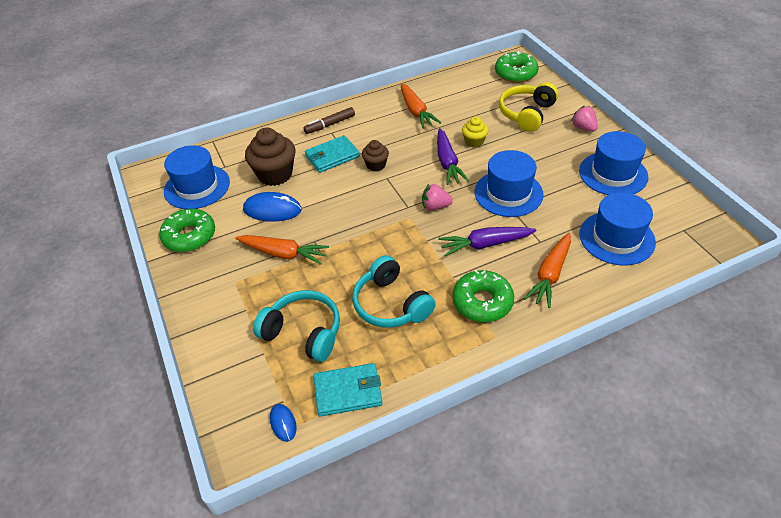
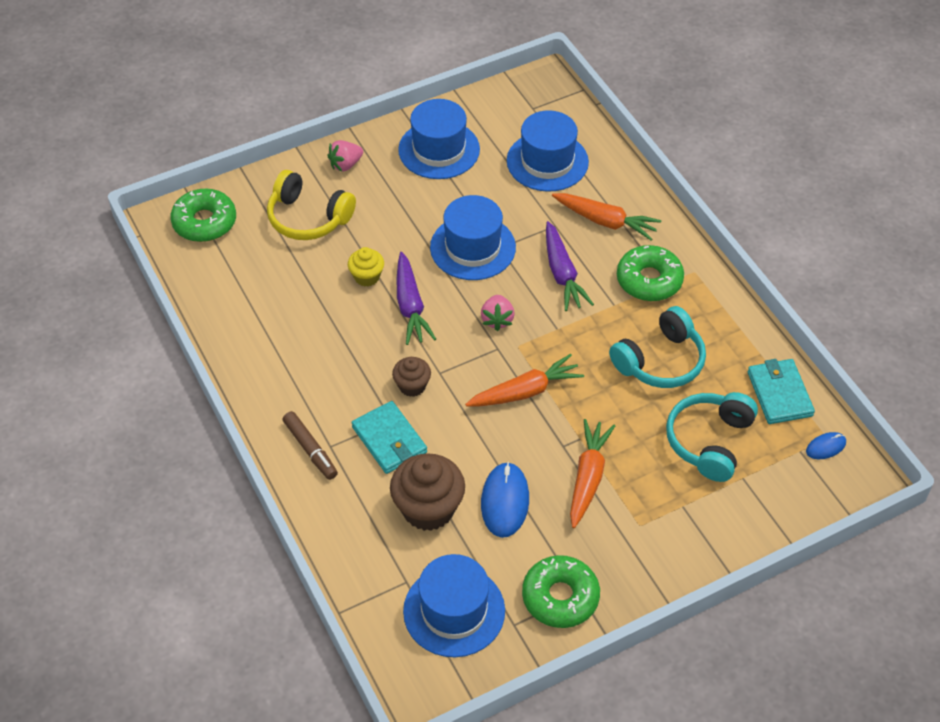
camera: 95 degrees left, 5 degrees up
orange carrot [401,83,441,129] -> orange carrot moved to [465,354,584,407]
purple carrot [437,128,469,185] -> purple carrot turned 90 degrees clockwise [397,252,436,345]

